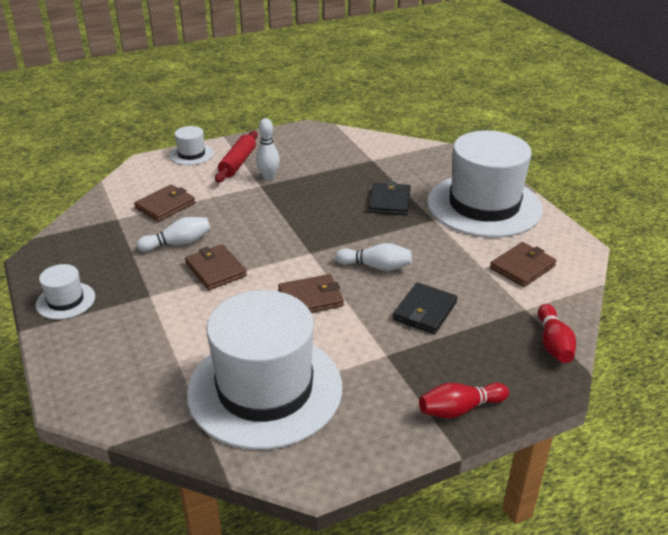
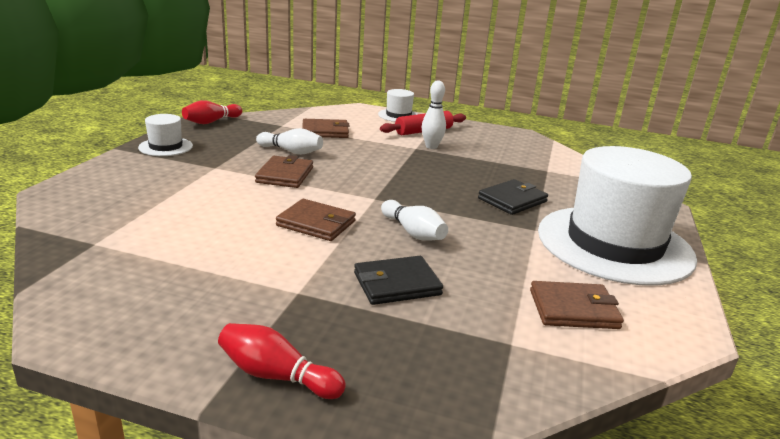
camera: 40 degrees right, 10 degrees down
white hat [187,290,342,450] -> none
red bowling pin [538,304,576,363] -> red bowling pin moved to [182,100,242,124]

